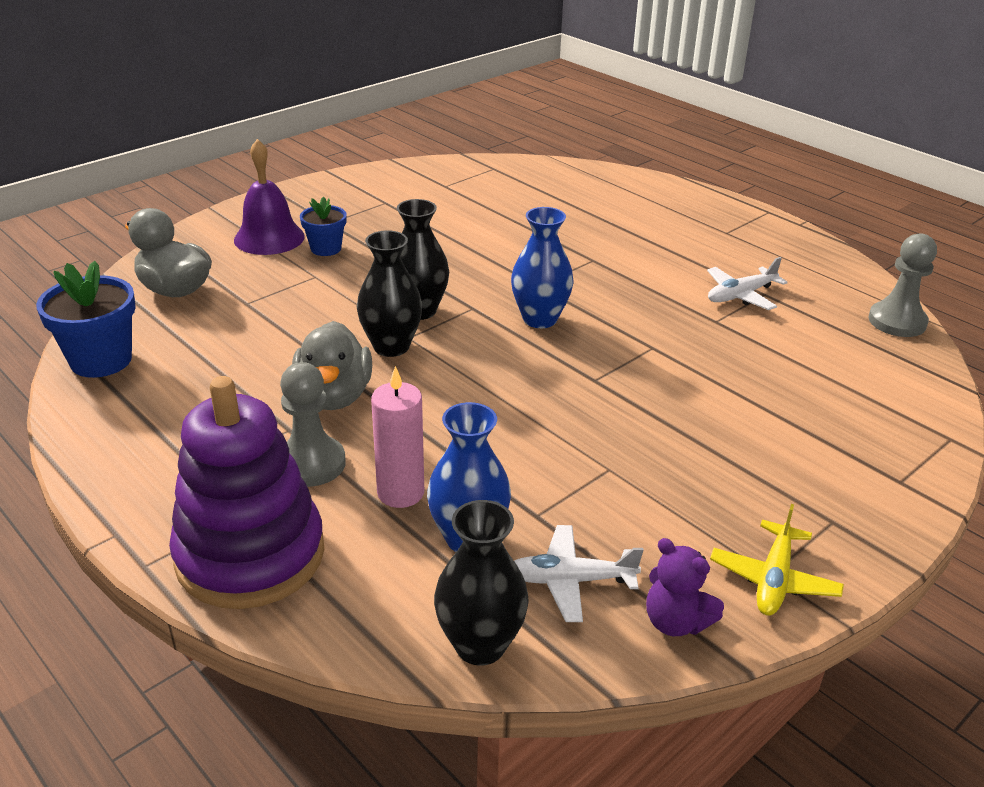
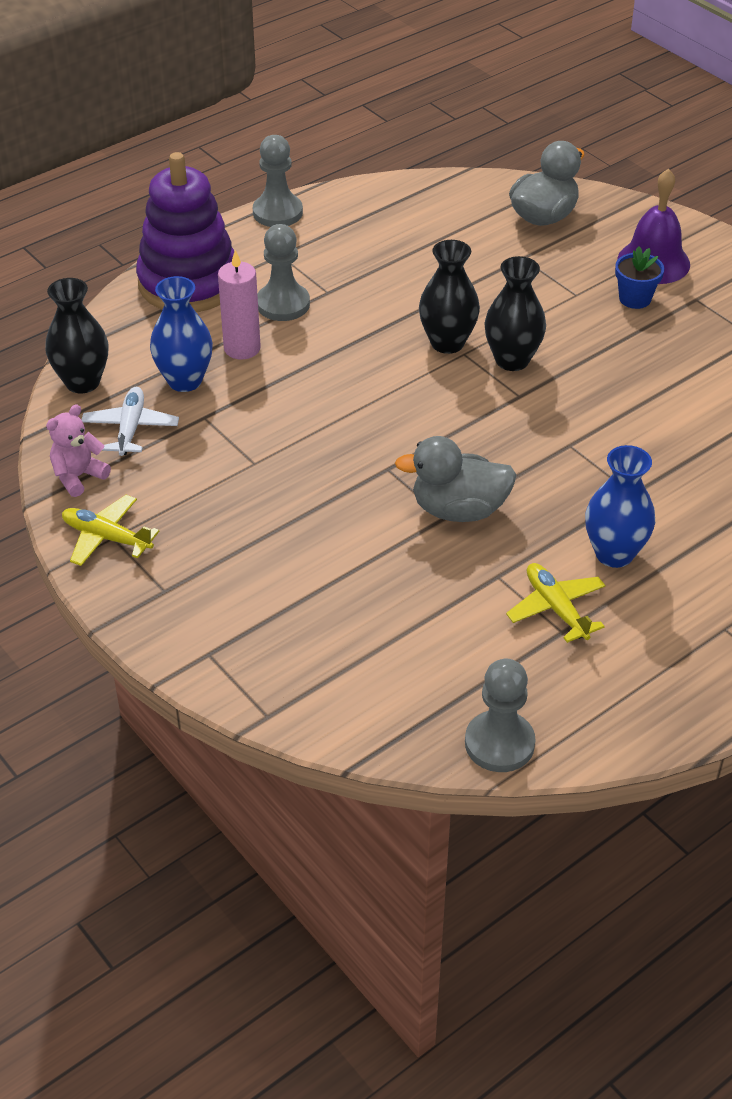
camera: 95 degrees right, 10 degrees up
blue flower pot [36,261,136,378] -> none
grey duck [292,321,372,410] -> grey duck moved to [395,436,517,522]
blue vase [511,207,574,328] -> blue vase moved to [585,445,655,568]
purple teddy bear [646,538,724,636] -> pink teddy bear [46,405,111,497]
white plane [707,257,788,310] -> yellow plane [506,563,606,643]
none -> grey pawn [253,135,303,227]

